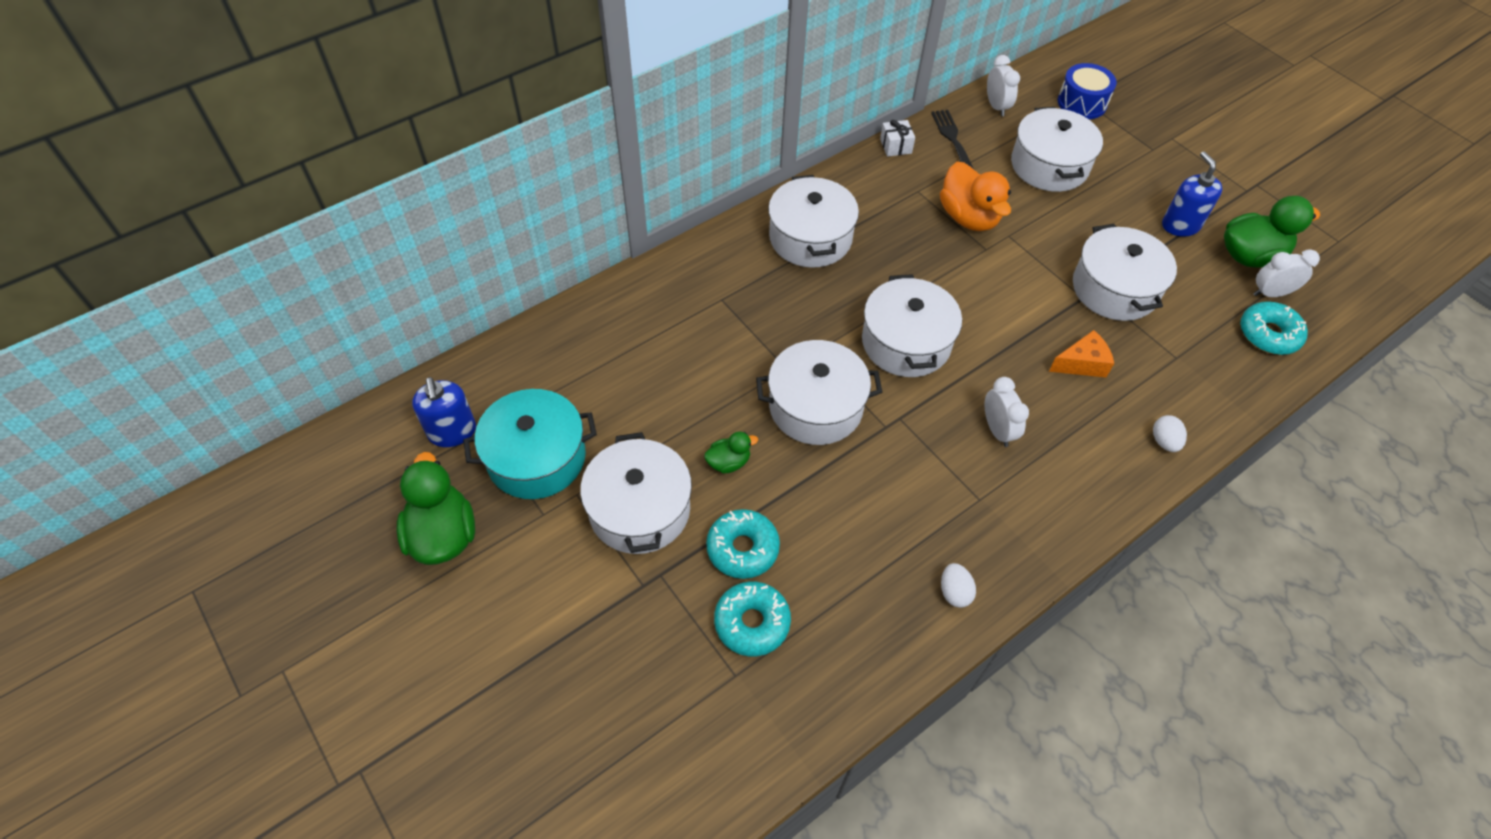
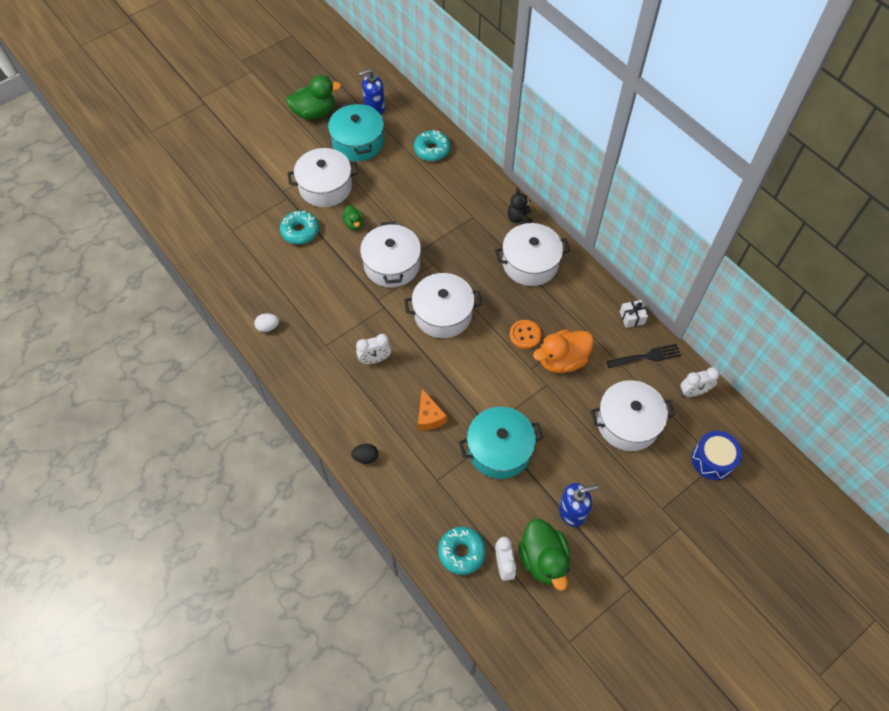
camera: 90 degrees right, 5 degrees up
turquoise donut [714,582,791,656] -> turquoise donut moved to [414,130,450,161]
white pot [1073,224,1177,321] -> turquoise pot [459,407,543,479]
white egg [1153,415,1187,452] -> black egg [351,444,378,464]
none -> black teddy bear [508,188,533,225]
none -> orange button [510,320,542,349]

